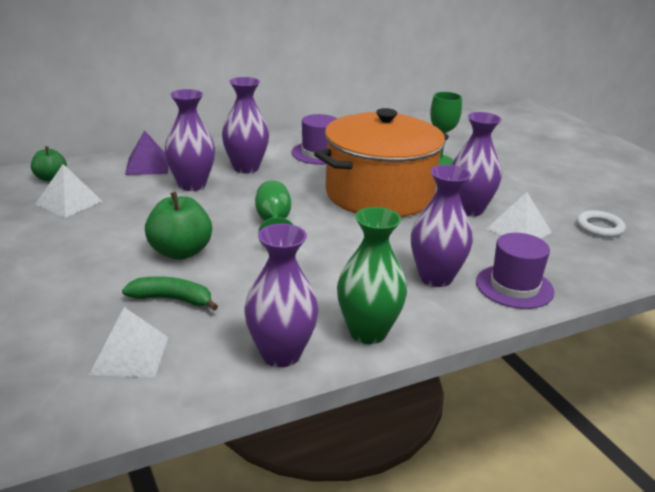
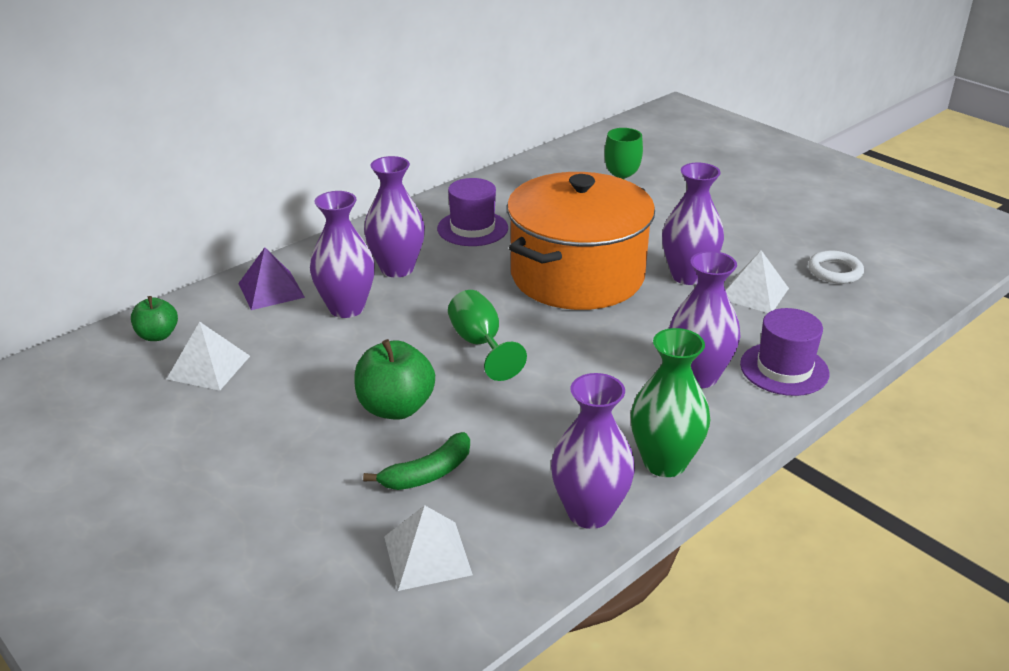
camera: 15 degrees left, 5 degrees up
green banana [122,276,218,311] -> green banana turned 150 degrees clockwise [363,432,470,490]

